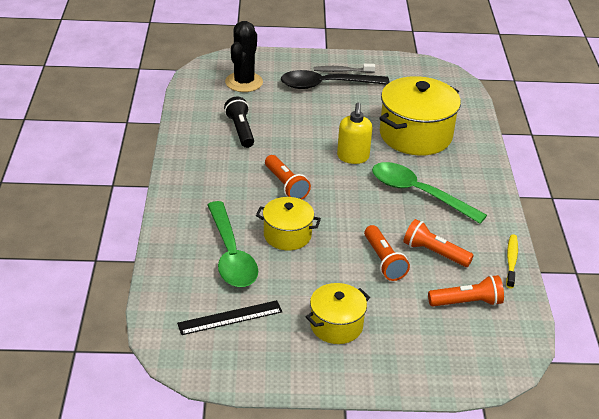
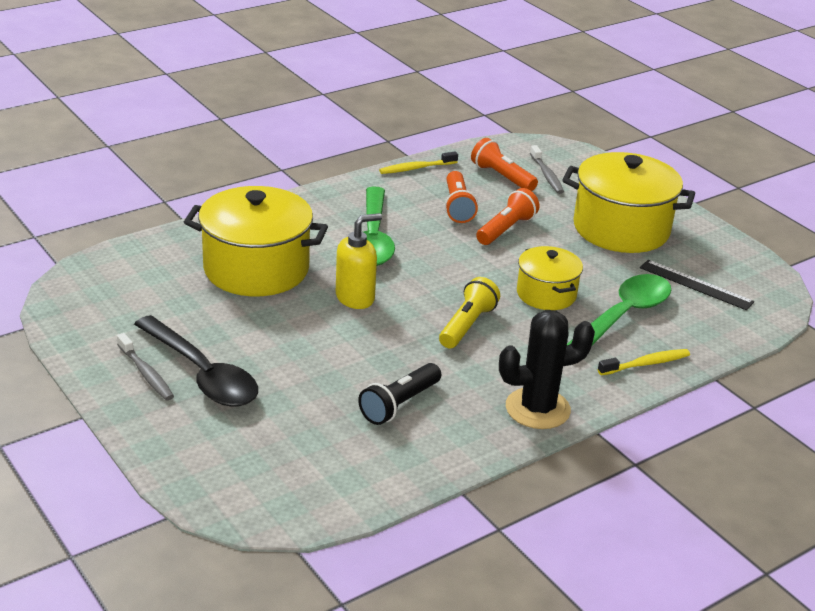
camera: 125 degrees left, 5 degrees down
black cactus [225,21,263,92] -> black cactus moved to [499,310,595,429]
orange flashlight [265,155,311,199] -> yellow flashlight [439,277,500,348]
yellow pot [306,283,370,344] -> yellow pot [562,152,695,253], size x1.75
none -> grey toothbrush [530,145,564,194]
none -> yellow toothbrush [598,349,690,376]

